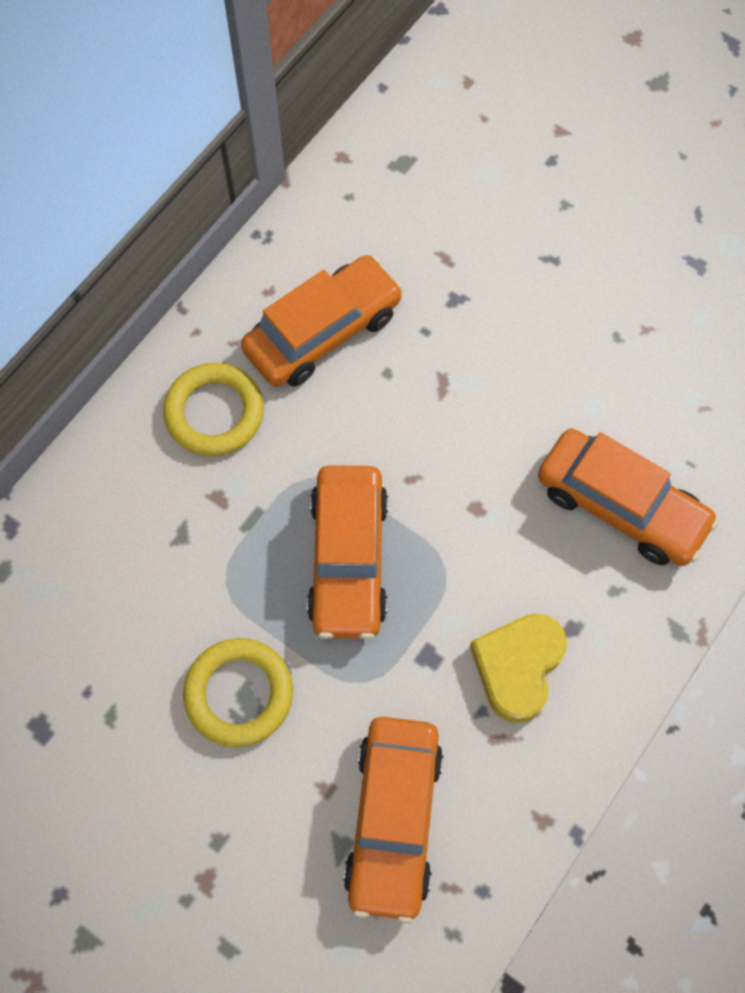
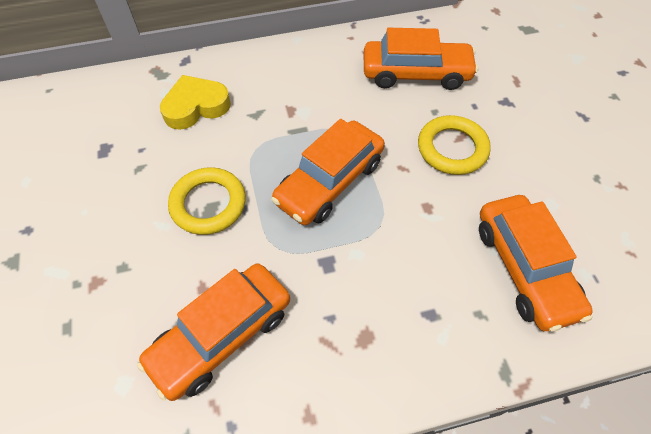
camera: 40 degrees right, 10 degrees down
yellow ring [163,363,264,456] -> yellow ring moved to [418,115,491,175]
yellow heart [470,613,567,723] -> yellow heart moved to [160,75,231,130]

